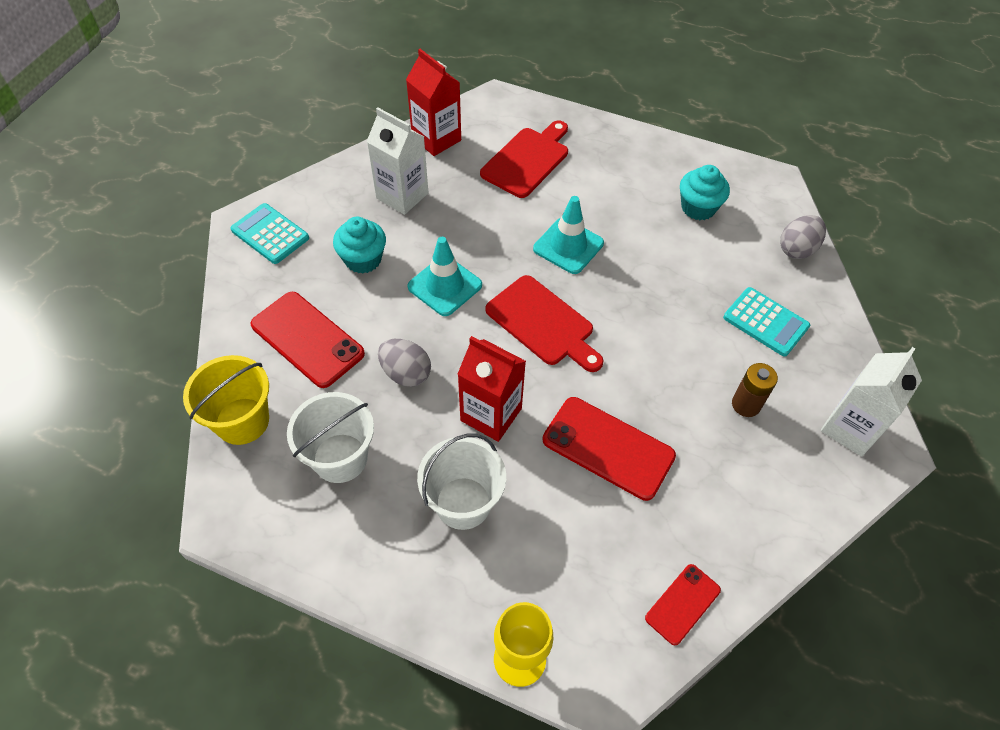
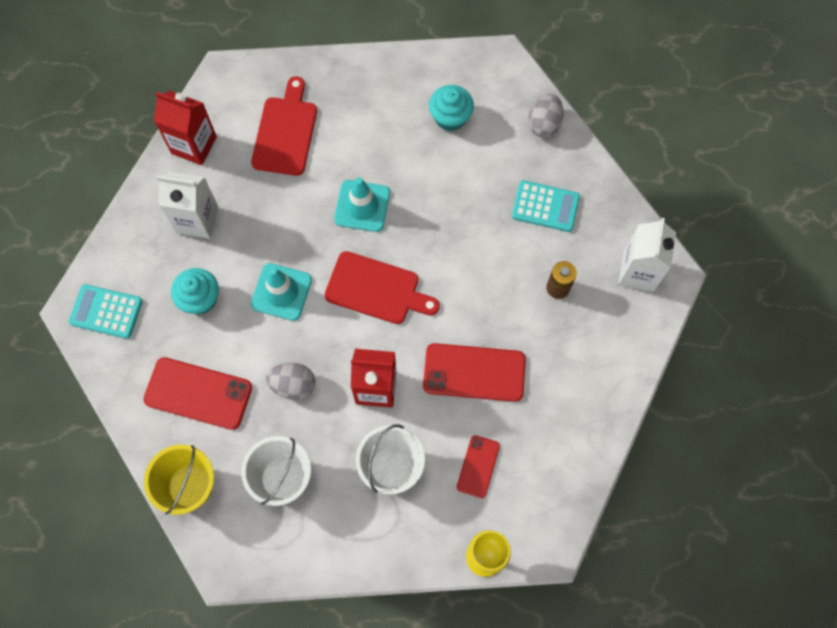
camera: 25 degrees left, 15 degrees up
red phone [645,564,721,645] -> red phone moved to [457,435,500,498]

